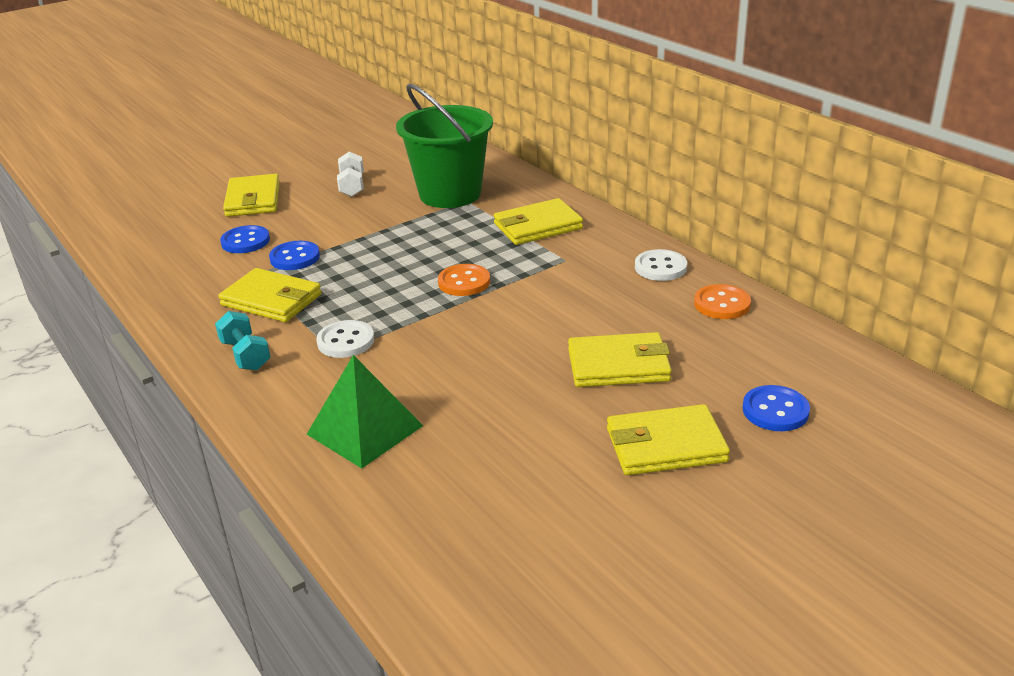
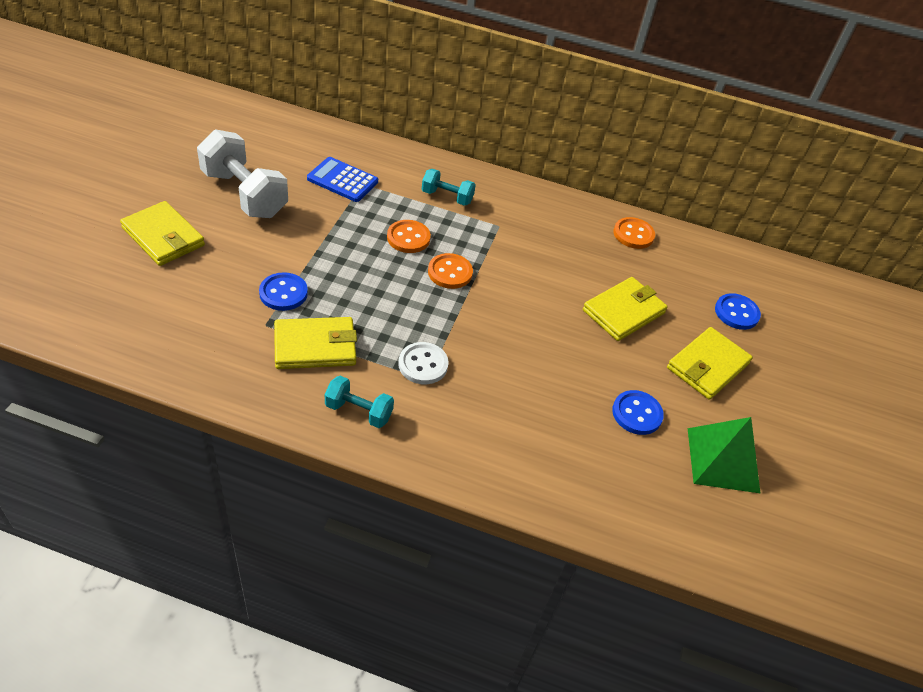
camera: 45 degrees left, 15 degrees up
blue button [220,225,270,253] -> blue button moved to [612,390,664,435]
green pyramid [307,355,423,469] -> green pyramid moved to [688,417,760,493]
white dumbbell [337,152,364,197] -> white dumbbell [197,129,288,218], size x1.88
green bucket [396,84,493,208] -> blue calculator [307,157,378,202]
yellow wallet [494,198,583,245] -> turquoise dumbbell [422,169,476,206]
white button [635,249,687,281] -> none
none -> orange button [387,220,431,253]

